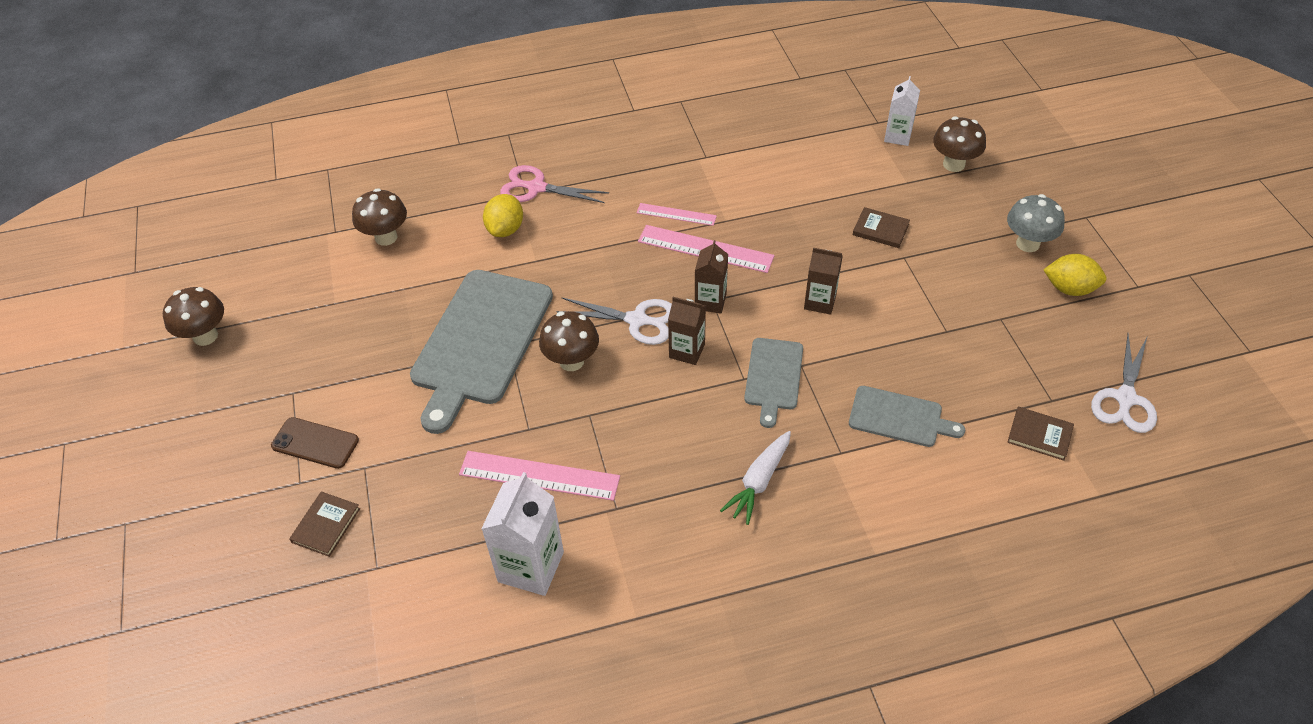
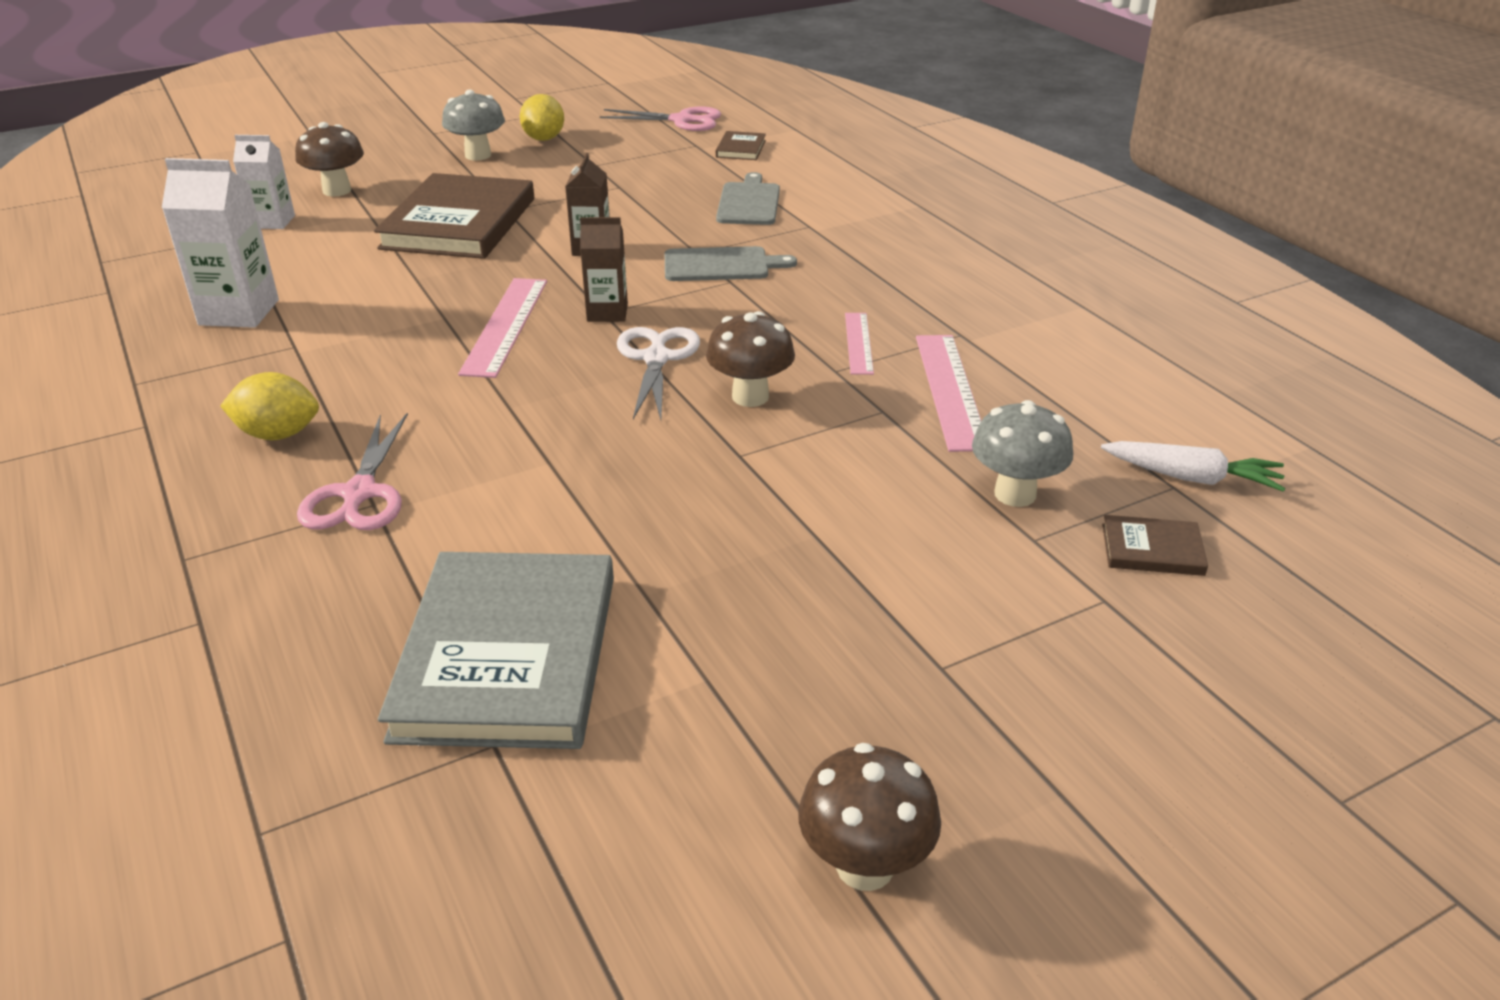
camera: 105 degrees left, 15 degrees down
brown phone [271,417,359,469] -> none
brown mushroom [352,188,407,246] -> grey book [378,552,614,749]
grey cutting board [410,270,553,434] -> none
white carton [481,472,564,596] -> white carton moved to [162,158,279,328]
yellow lemon [483,194,523,237] -> yellow lemon moved to [220,372,319,440]
pink ruler [637,203,717,226] -> pink ruler moved to [845,313,874,375]
brown carton [668,297,706,365] -> none
white carrot [720,431,791,525] -> white carrot moved to [1101,441,1285,492]
brown book [853,207,910,248] -> brown book [374,173,534,259], size x2.36
white scissors [1091,334,1157,433] -> pink scissors [600,107,721,131]
none -> grey mushroom [972,400,1073,507]

